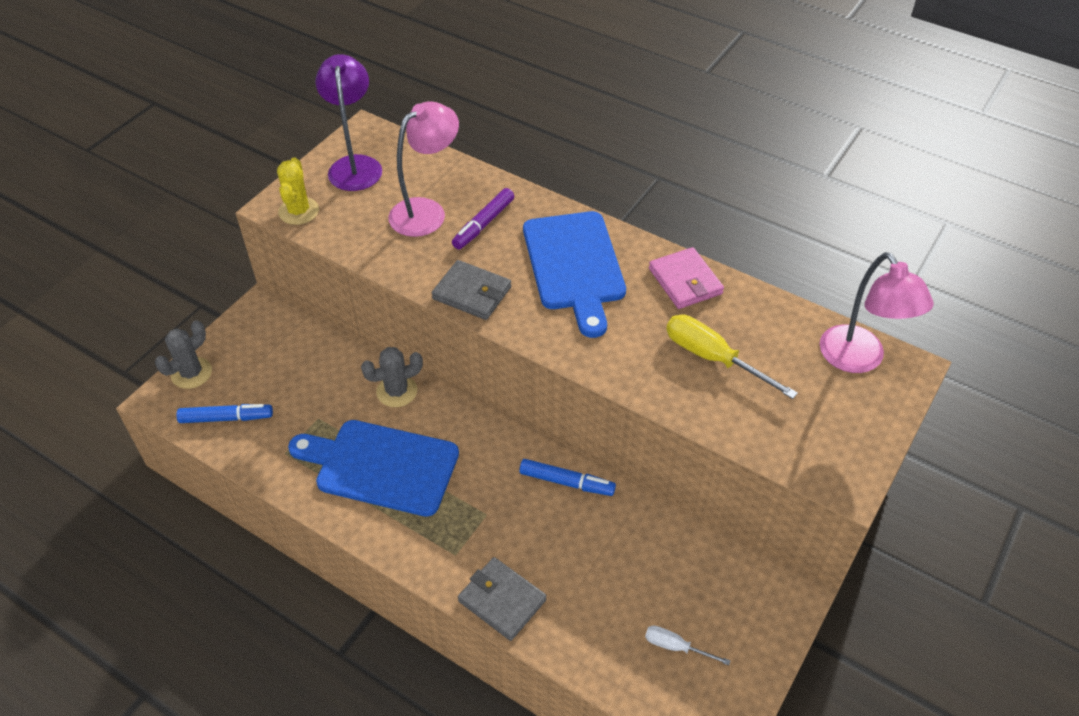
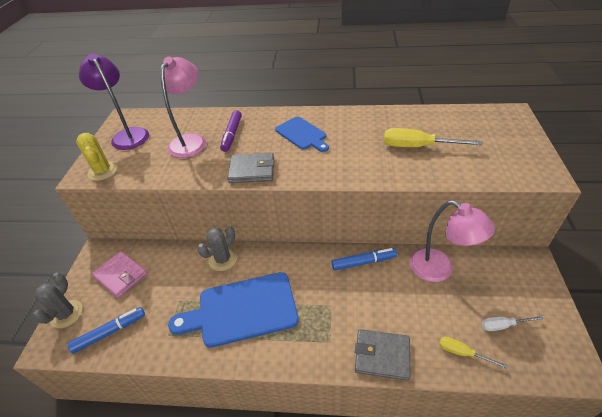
camera: 25 degrees left, 5 degrees down
blue cutting board [523,211,626,338] -> blue cutting board [275,117,329,152], size x0.59
pink wallet [649,247,724,309] -> pink wallet moved to [92,251,147,298]
pink lamp [820,252,934,373] -> pink lamp moved to [409,200,495,282]
none -> yellow screwdriver [439,337,507,369]

